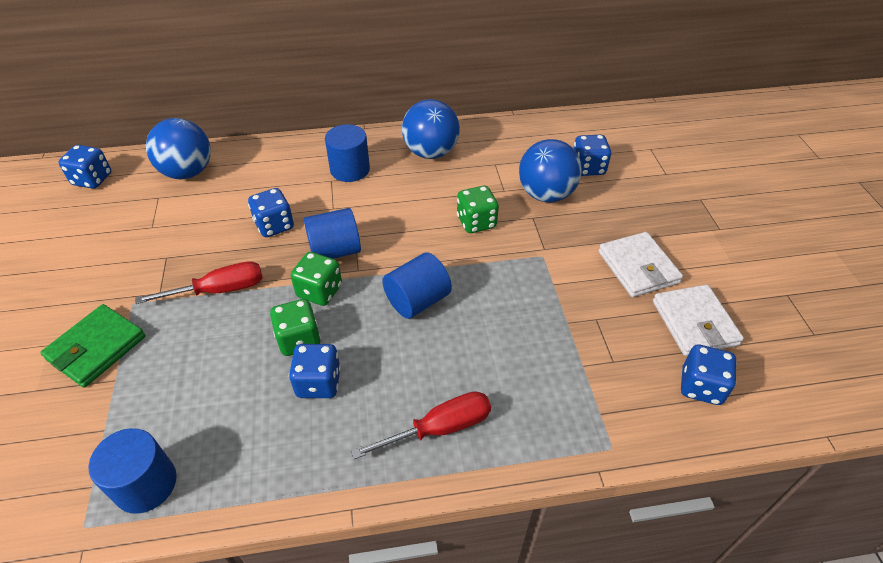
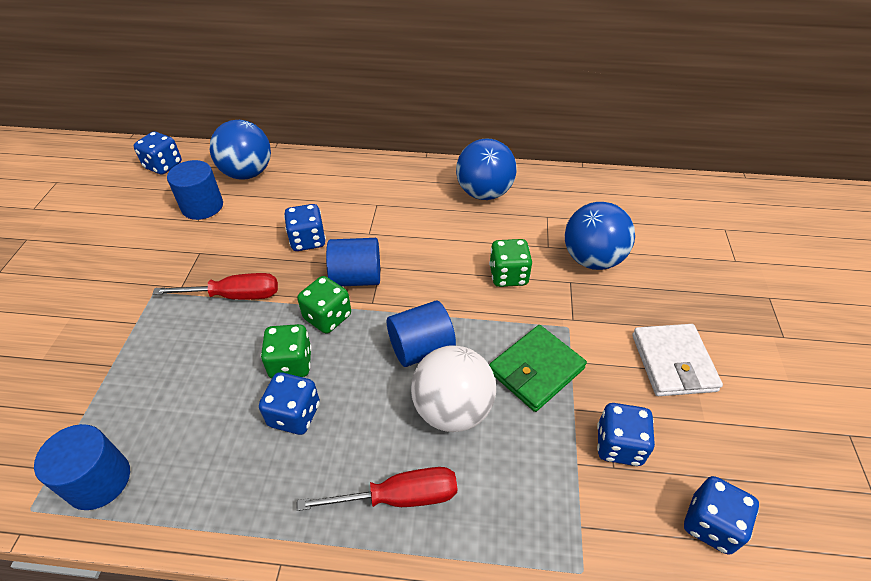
camera: 15 degrees right, 0 degrees up
green wallet [40,304,146,388] -> green wallet moved to [489,325,587,412]
blue cylinder [325,124,370,182] -> blue cylinder moved to [167,160,223,220]
blue dice [573,135,611,176] -> blue dice moved to [597,403,655,466]
white wallet [653,284,744,356] -> none
none -> white ball [411,346,496,432]

